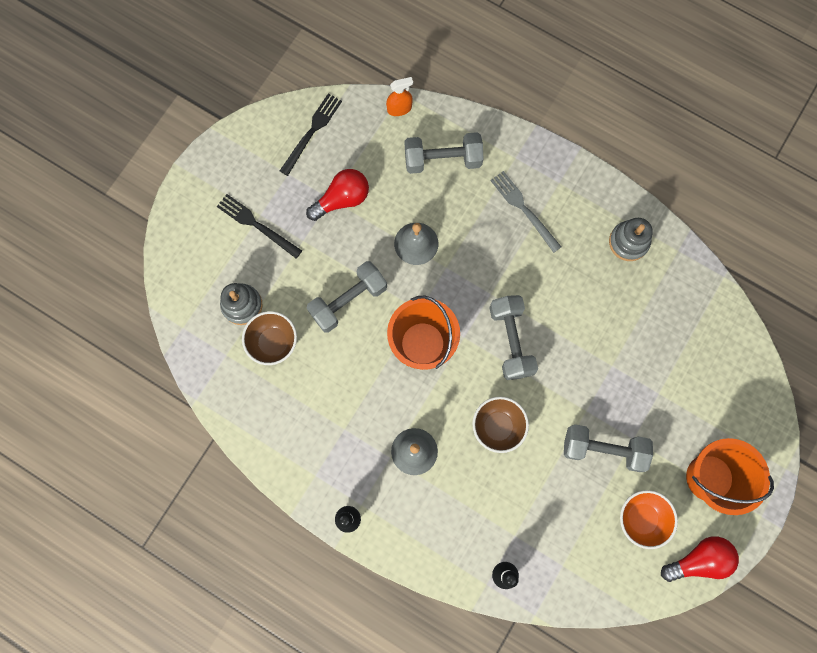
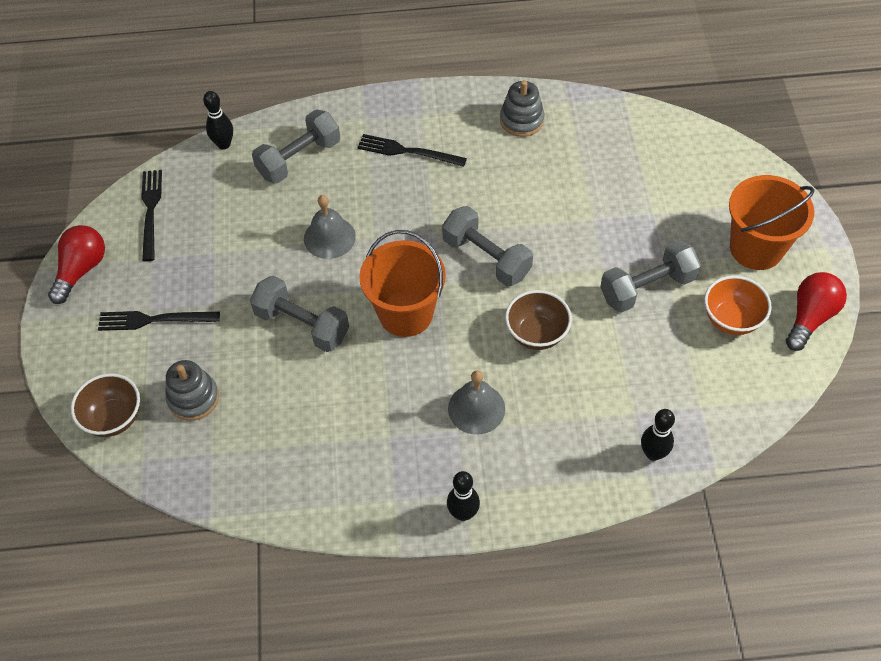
camera: 35 degrees left, 20 degrees down
brown bowl [242,311,297,365] -> brown bowl moved to [71,373,140,437]
red light bulb [306,169,369,221] -> red light bulb moved to [48,225,105,304]
grey dumbbell [307,261,387,333] -> grey dumbbell turned 75 degrees counterclockwise [250,276,349,352]
orange spray bottle [386,77,413,116] -> black bowling pin [203,91,233,150]
grey fork [490,171,561,253] -> black fork [357,134,467,167]

